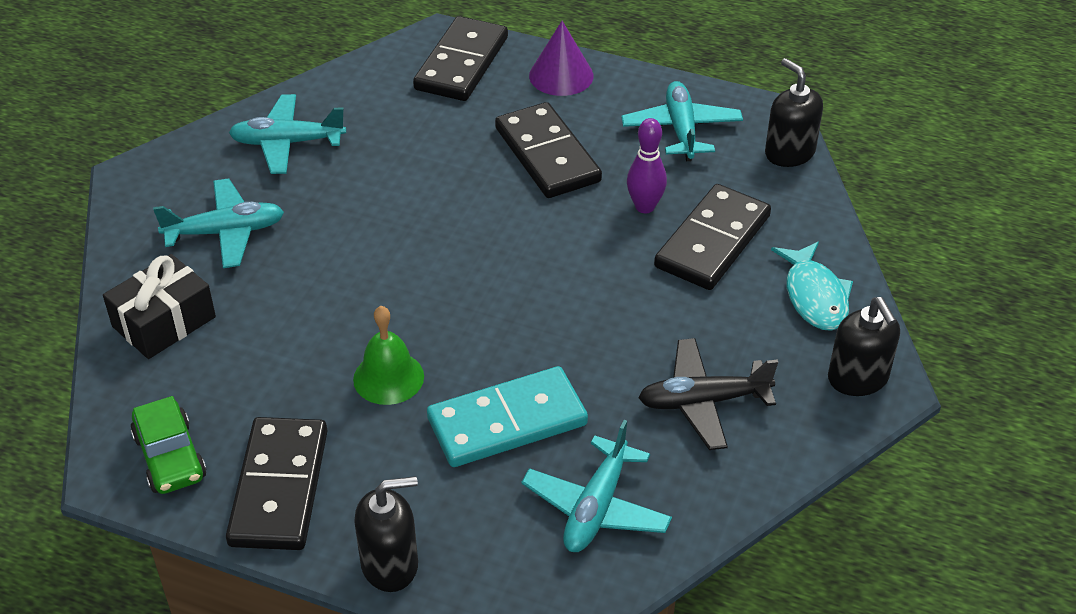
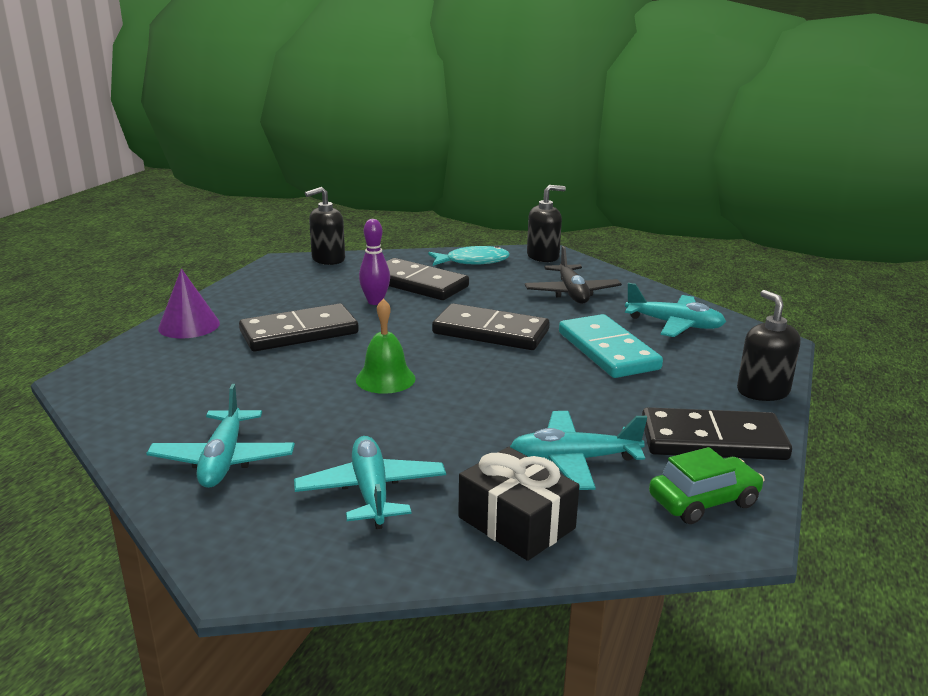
camera: 90 degrees left, 20 degrees down
green bell [353,306,424,405] -> green bell moved to [356,299,416,394]
black domino [413,16,508,101] -> black domino moved to [432,303,550,350]
turquoise plane [621,81,743,161] -> turquoise plane moved to [510,411,647,490]

